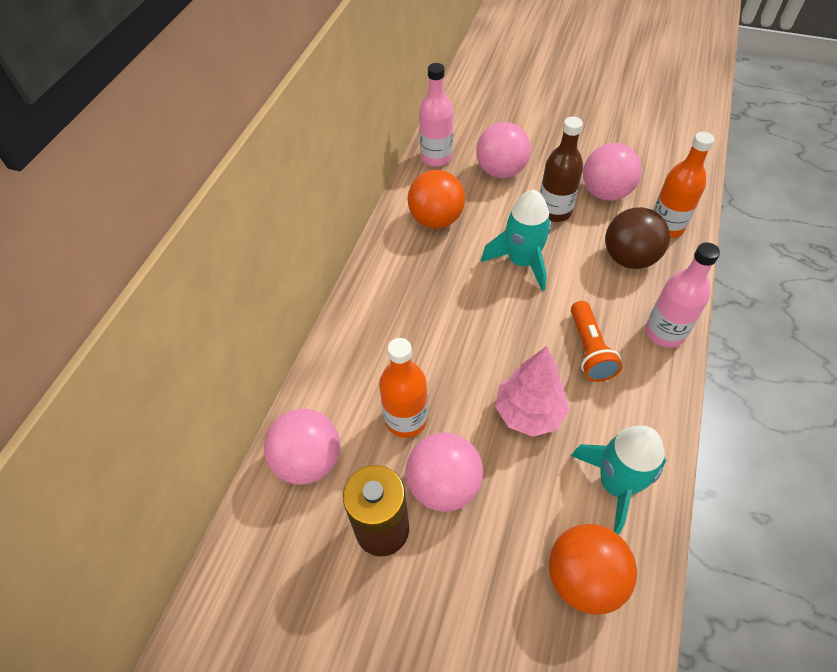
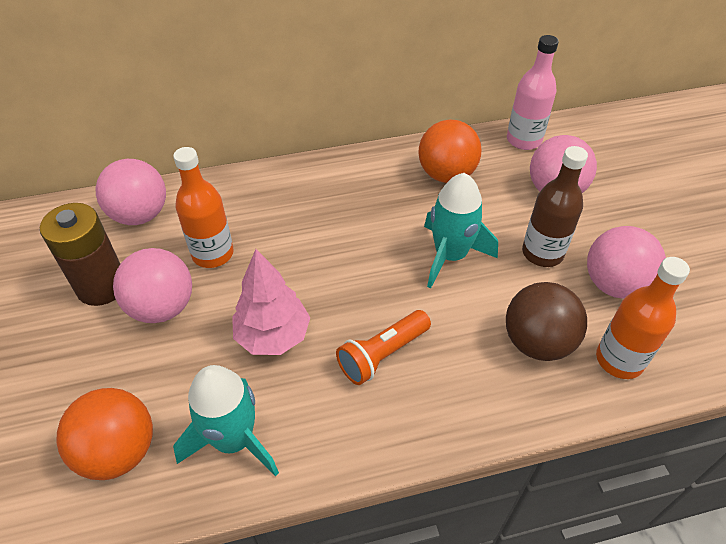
camera: 55 degrees right, 5 degrees down
pink bottle [645,242,720,348] -> none

